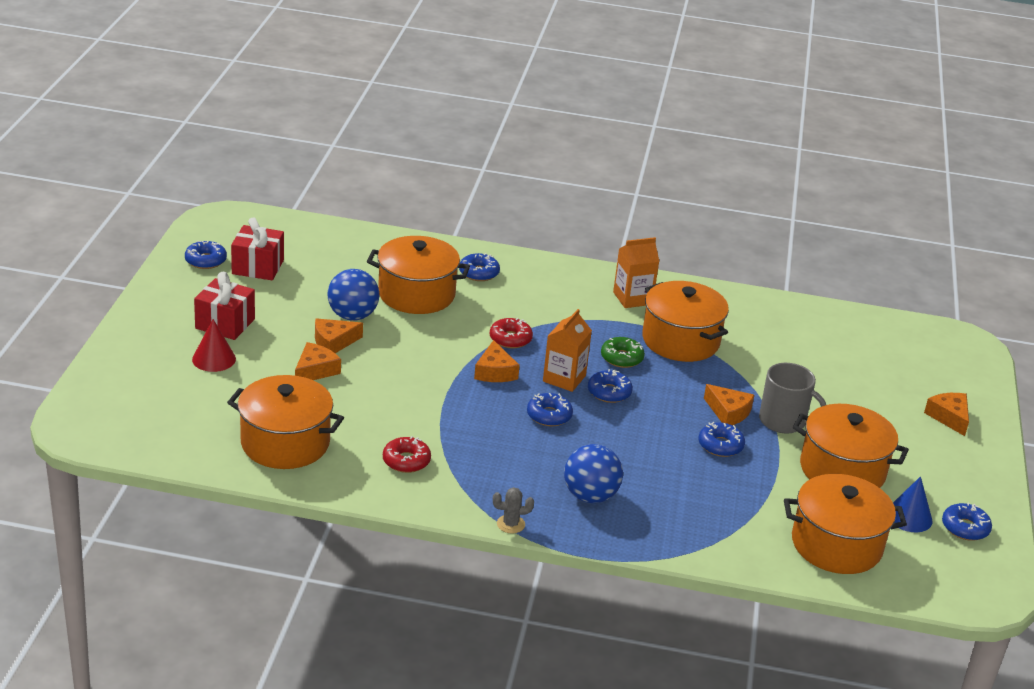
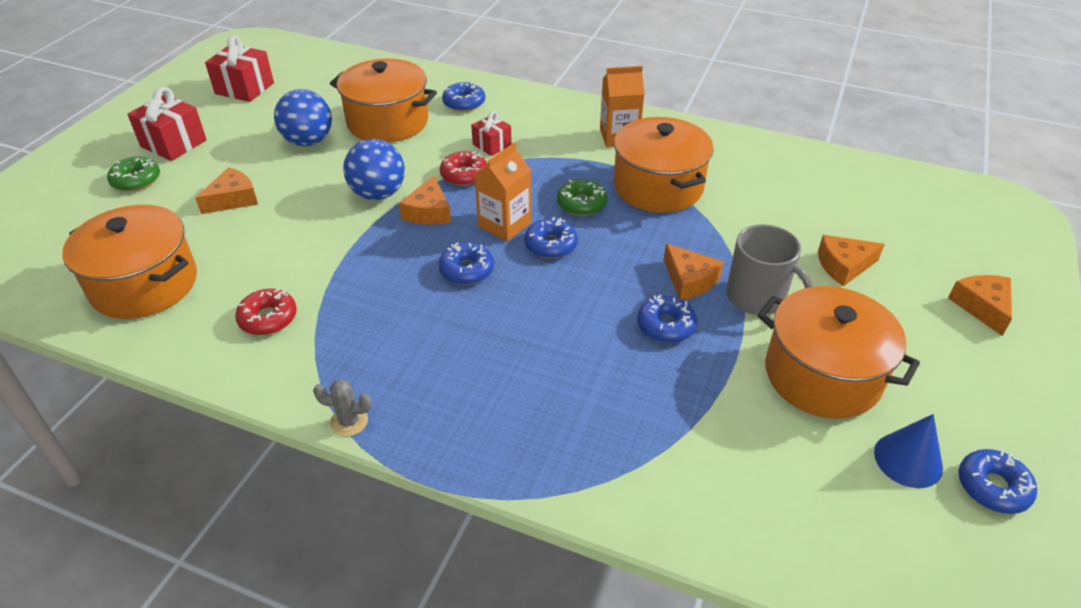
camera: 15 degrees right, 10 degrees up
blue donut [185,241,227,269] -> none
red cone [192,319,236,372] -> green donut [107,156,160,192]
orange cheese [315,318,363,353] -> orange cheese moved to [818,235,885,286]
blue ball [564,444,623,503] -> blue ball moved to [343,139,405,200]
orange pot [784,474,907,574] -> none
none -> red gift [471,111,512,156]

